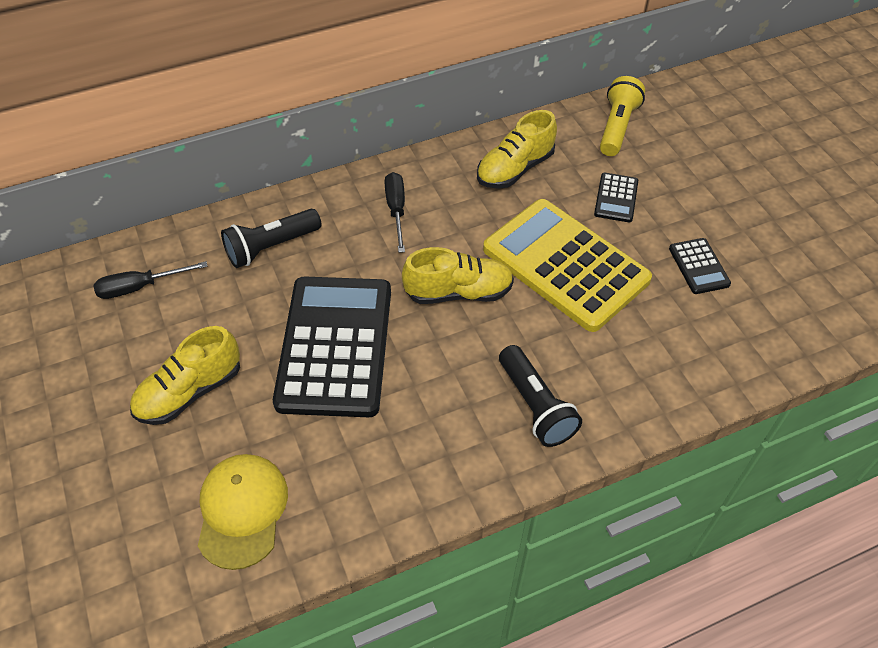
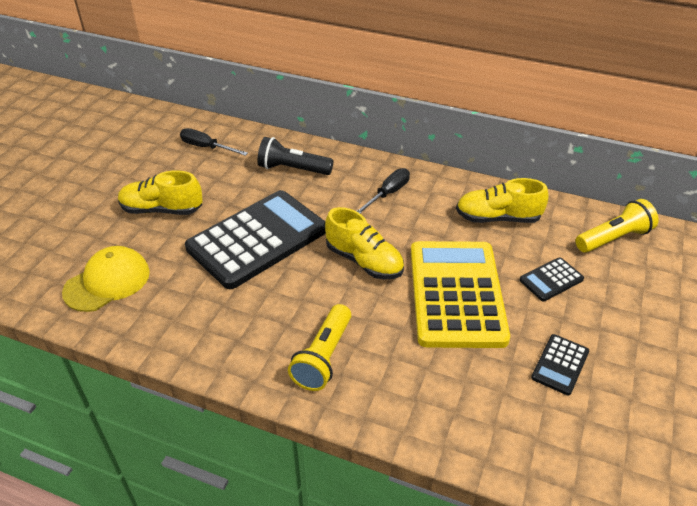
camera: 45 degrees right, 10 degrees down
black flashlight [499,345,582,447] -> yellow flashlight [288,304,351,391]

